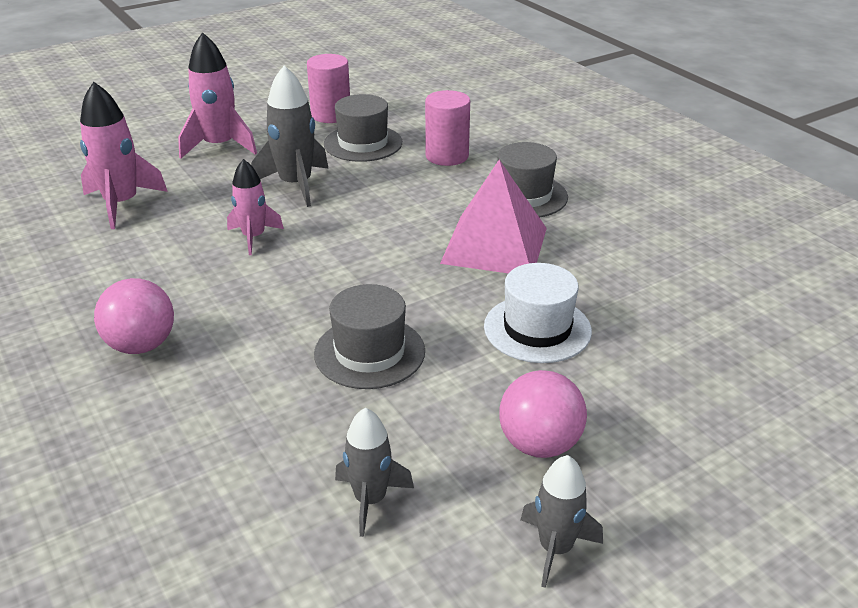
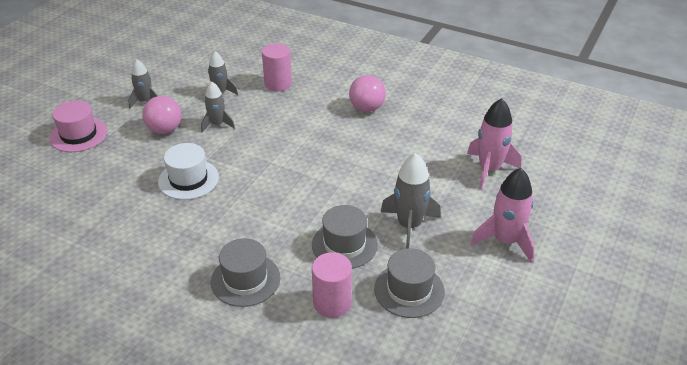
camera: 150 degrees right, 5 degrees up
pink rocket [227,159,284,255] -> none
pink cylinder [307,54,350,123] -> pink cylinder moved to [262,43,292,91]
grey hat [314,284,425,389] -> grey hat moved to [312,205,378,269]
pink pyramid [440,160,547,273] -> none
none -> pink hat [50,100,108,152]
none -> grey rocket [201,82,235,132]

